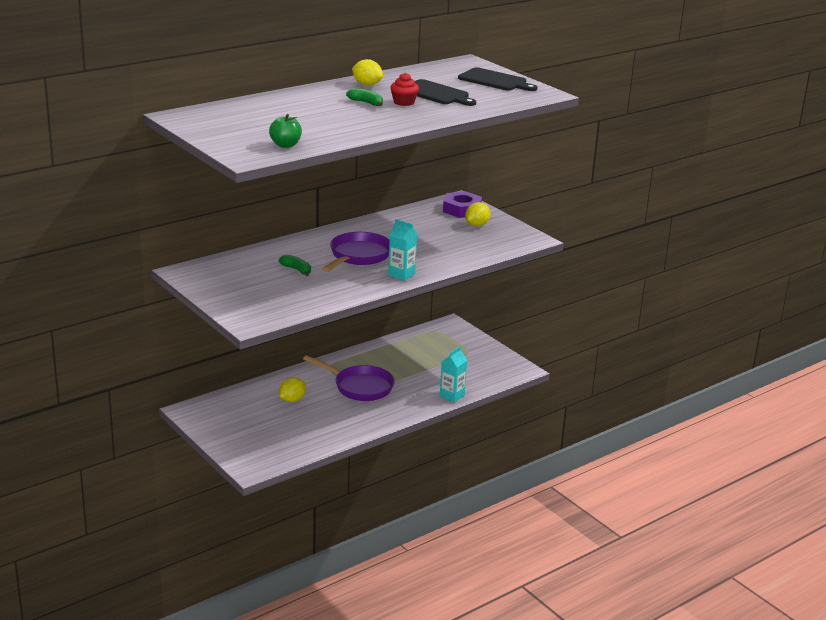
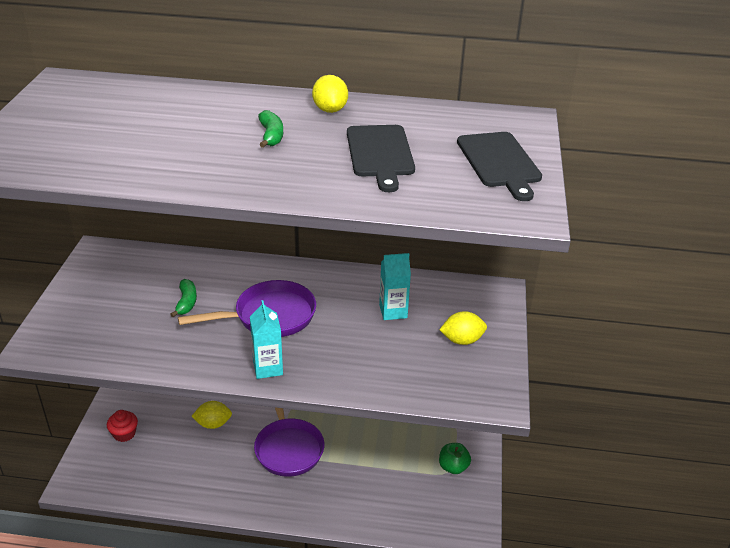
camera: 45 degrees right, 10 degrees up
green apple [269,114,302,148] -> green apple moved to [439,443,471,474]
red cupcake [390,73,419,106] -> red cupcake moved to [107,410,138,442]
turquoise carton [440,346,467,403] -> turquoise carton moved to [379,253,411,320]
purple nut [443,191,482,218] -> none

